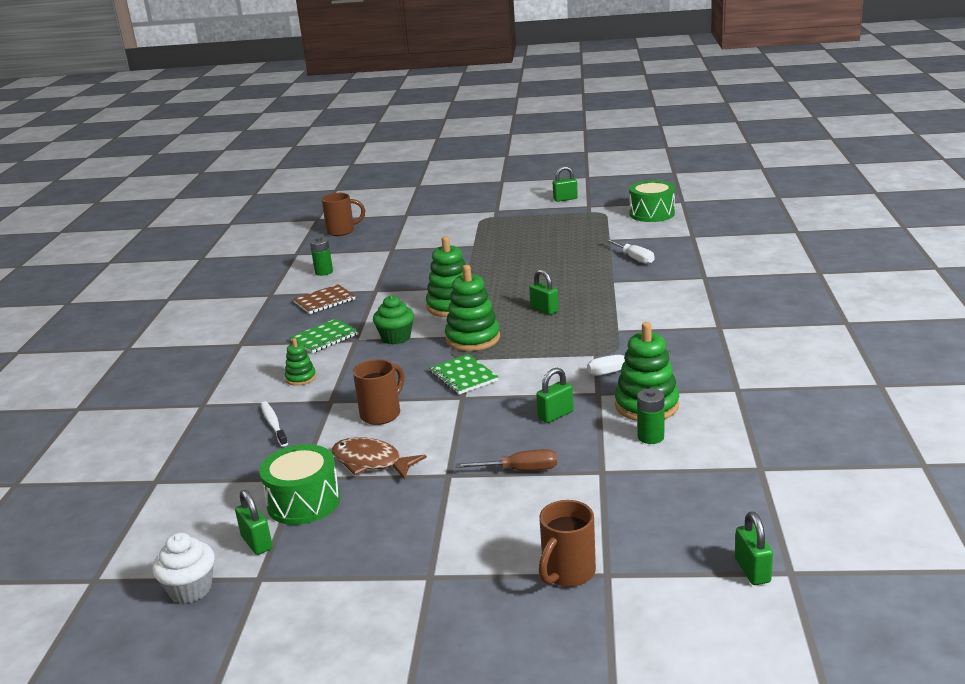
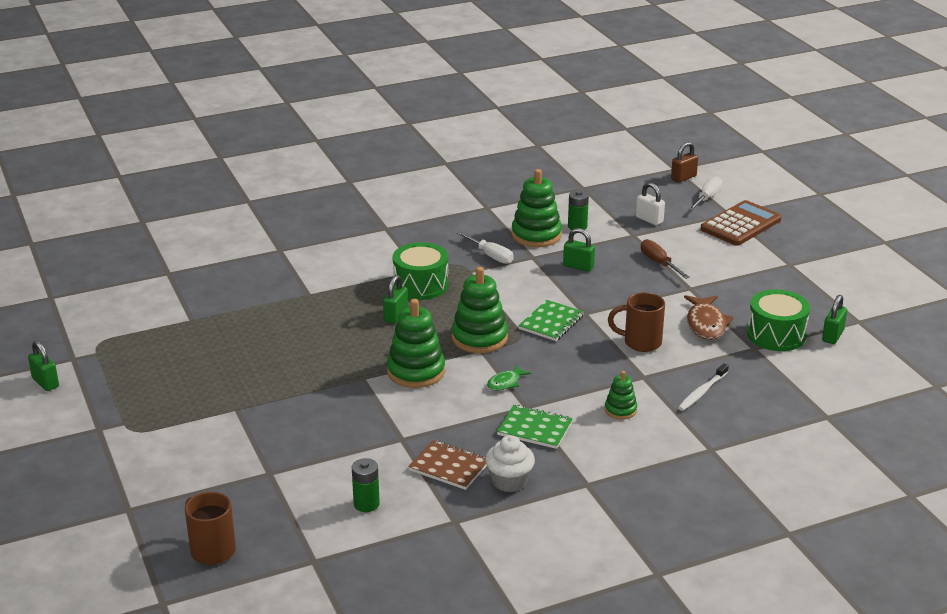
camera: 120 degrees left, 5 degrees up
white cupcake [153,533,215,603] -> white cupcake moved to [485,435,535,492]
green cupcake [373,295,414,345] -> green fish [487,365,531,391]
brown mug [539,500,596,587] -> brown calculator [700,200,781,246]
white screwdriver [605,239,654,264] -> white screwdriver moved to [688,177,722,211]
green drum [629,180,675,222] -> green drum moved to [393,242,449,300]
green padlock [735,512,773,585] -> brown padlock [671,142,698,183]
none -> white padlock [636,182,665,225]

